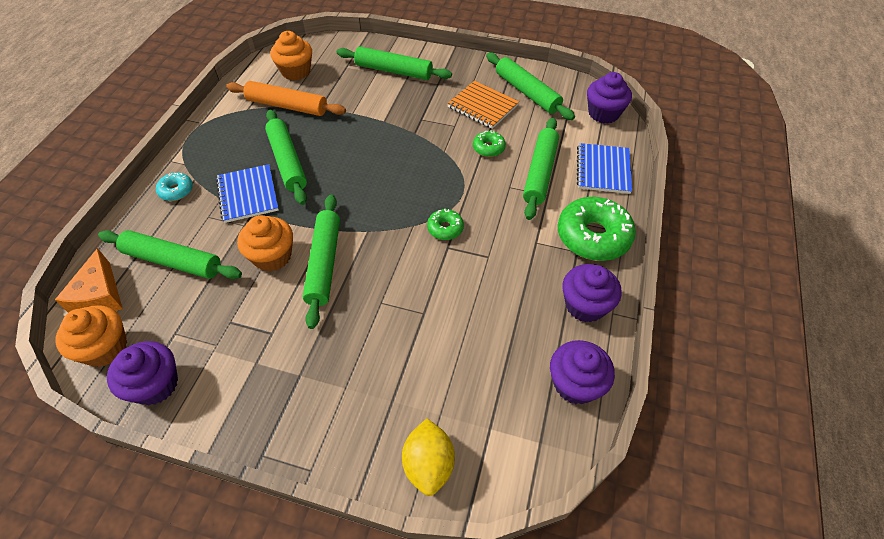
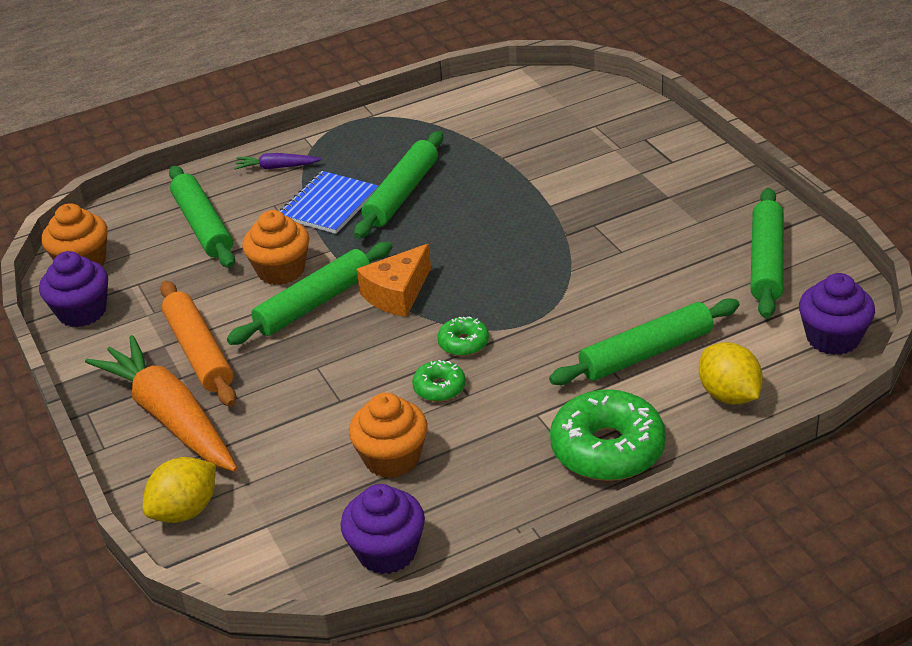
camera: 50 degrees right, 15 degrees down
orange cheese [55,248,123,313] -> orange cheese moved to [357,244,431,317]
turquoise donut [156,172,193,201] -> purple carrot [234,153,322,170]
orange rolling pin [226,81,346,116] -> orange rolling pin moved to [160,281,236,407]
orange cupcake [271,31,312,80] -> orange cupcake moved to [349,393,428,478]
green rolling pin [337,47,452,80] -> none
orange notebook [447,81,519,129] -> none
green donut [473,130,506,157] -> green donut moved to [412,360,466,402]
purple cupcake [563,264,622,323] -> none
blue notebook [577,143,632,194] -> yellow lemon [699,342,763,405]
none -> orange carrot [85,335,238,472]

